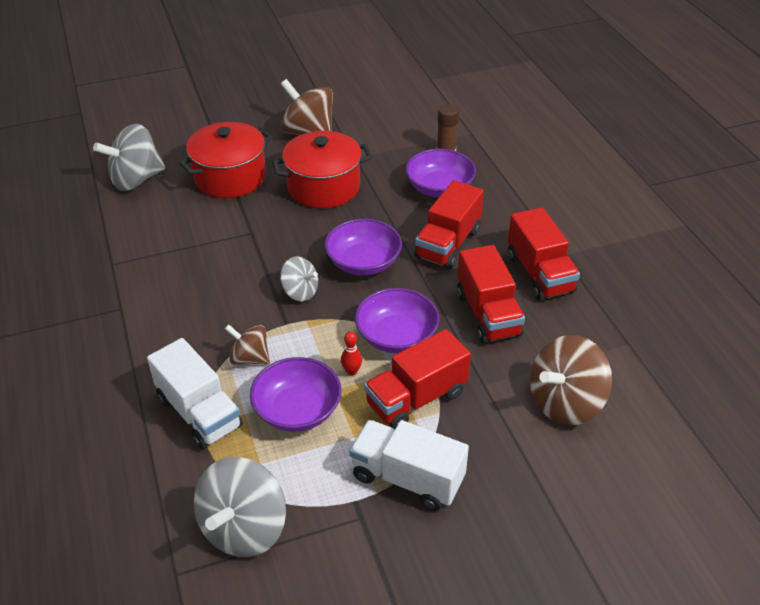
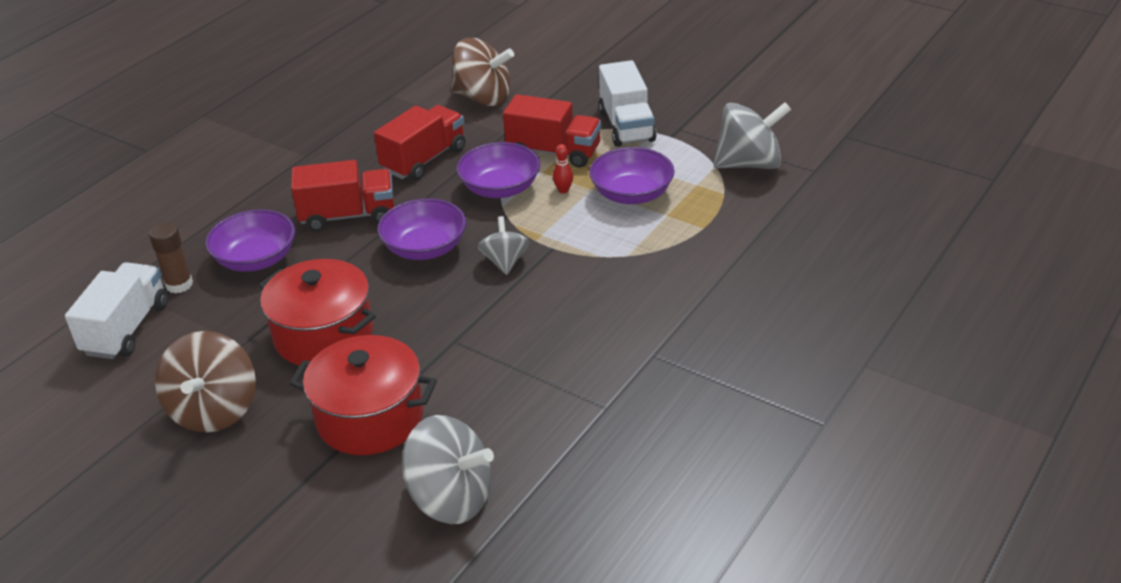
camera: 125 degrees left, 5 degrees down
white truck [147,338,243,449] -> white truck moved to [65,262,168,359]
brown spinning top [225,324,270,365] -> none
red truck [508,207,580,301] -> none

